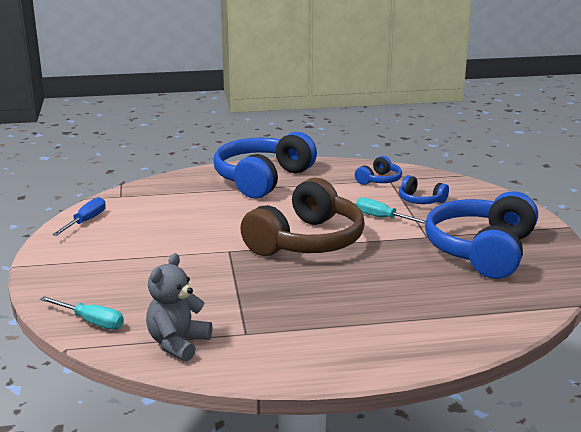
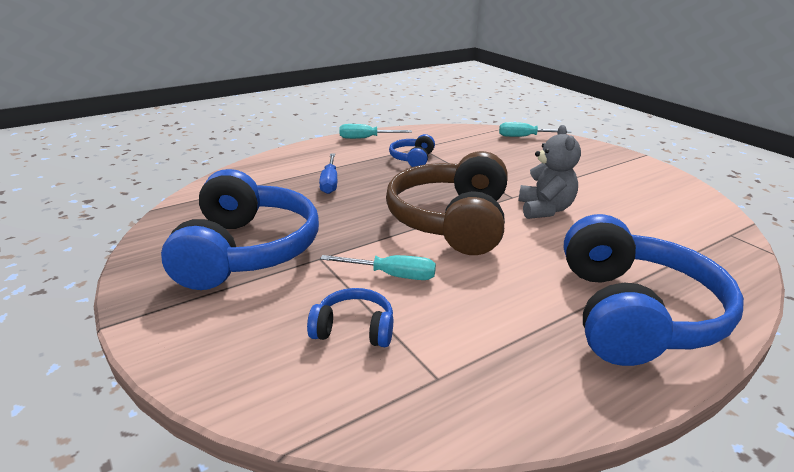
camera: 155 degrees right, 5 degrees up
blue screwdriver [52,197,106,236] -> blue screwdriver moved to [319,153,337,194]
grey teddy bear [146,253,212,362] -> grey teddy bear moved to [518,125,581,219]
blue headphones [355,156,402,185] -> blue headphones moved to [389,134,435,167]
none -> turquoise screwdriver [339,124,412,139]

